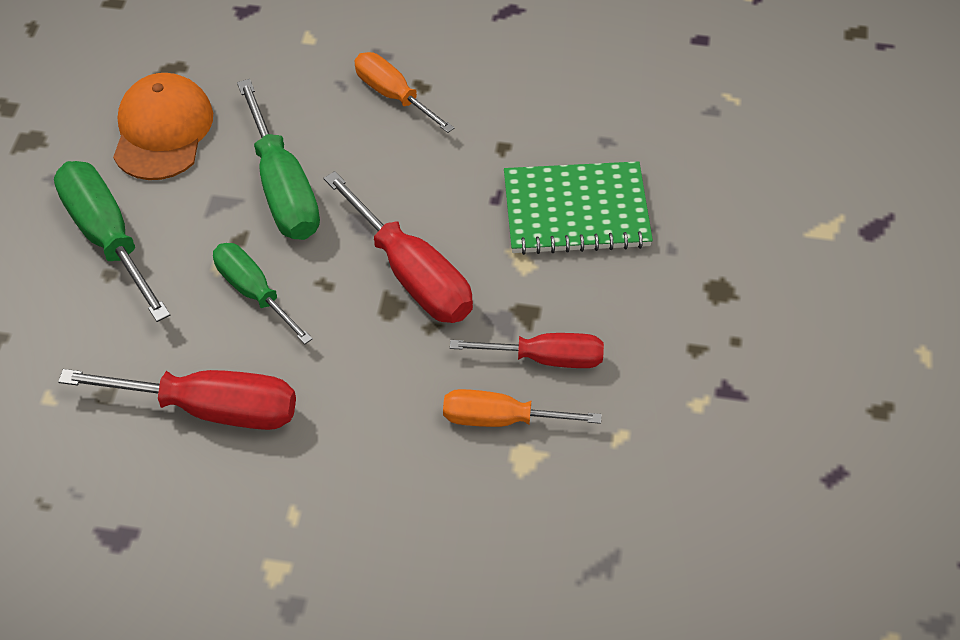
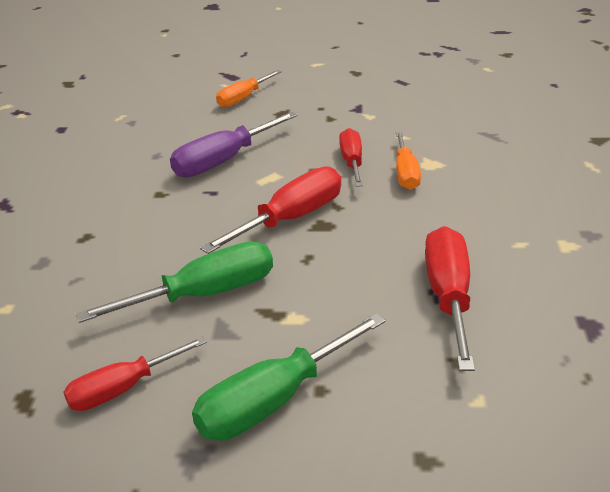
camera: 95 degrees left, 20 degrees down
orange cap [113,73,213,180] -> red screwdriver [64,336,207,411]
green screwdriver [213,243,313,344] -> none
orange screwdriver [354,52,454,133] -> orange screwdriver moved to [216,70,282,108]
green notebook [504,161,653,255] -> purple screwdriver [170,112,298,178]

